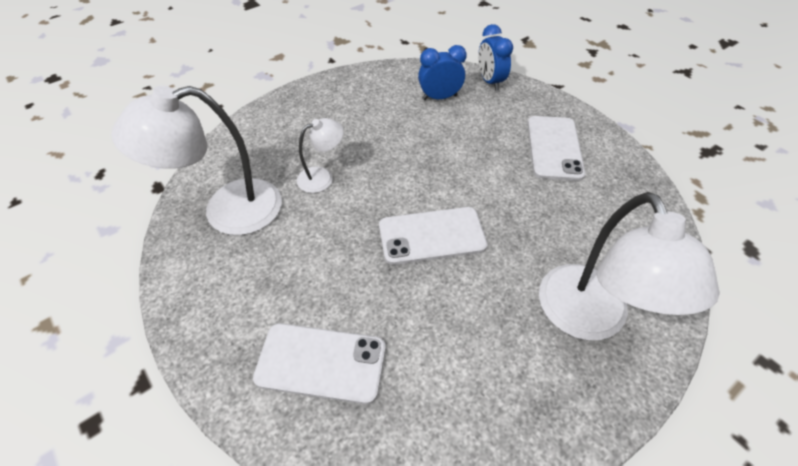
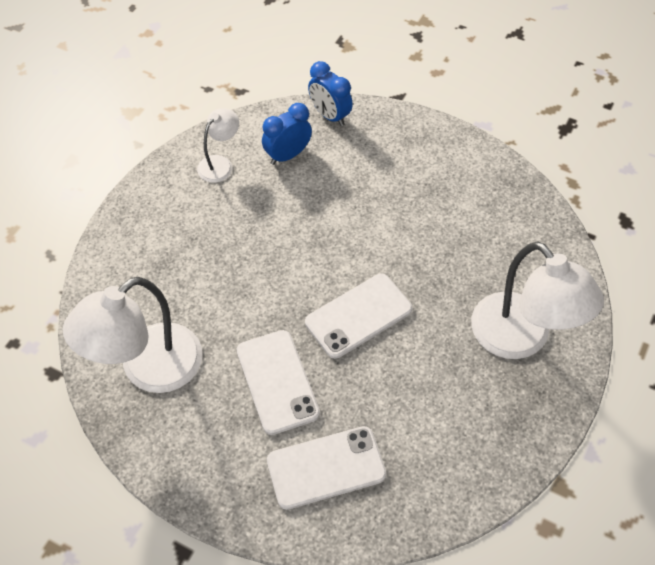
camera: 25 degrees left, 5 degrees up
white lamp [297,118,344,193] -> white lamp moved to [197,108,239,183]
white phone [528,116,585,181] -> white phone moved to [237,330,320,435]

